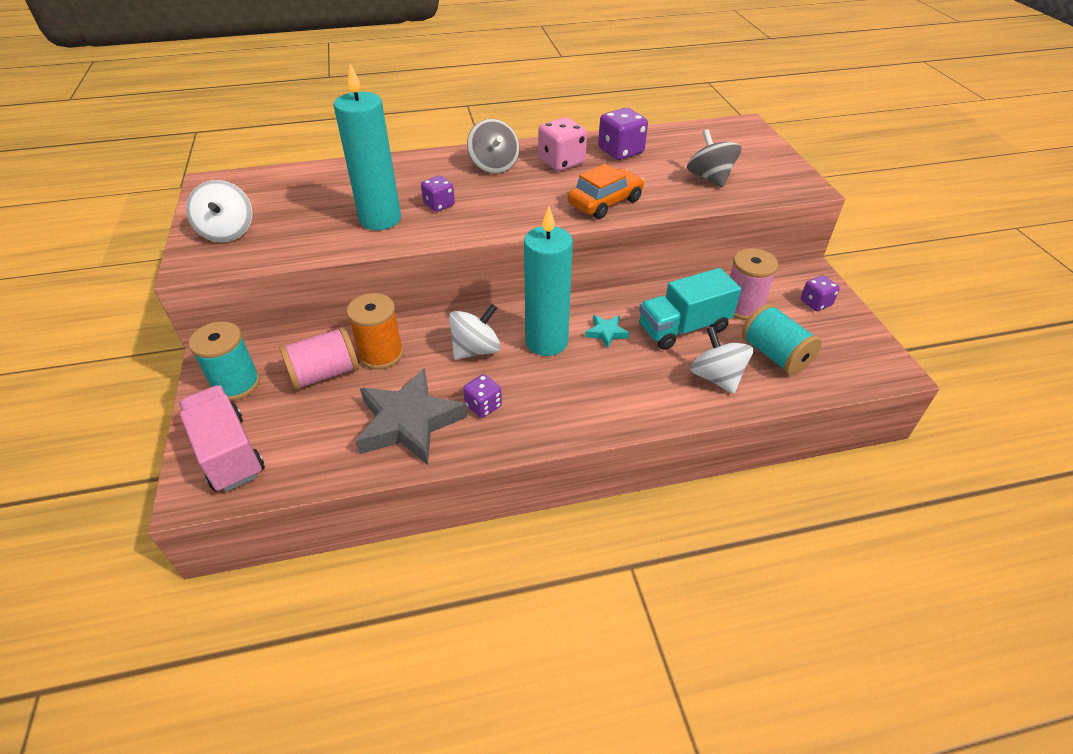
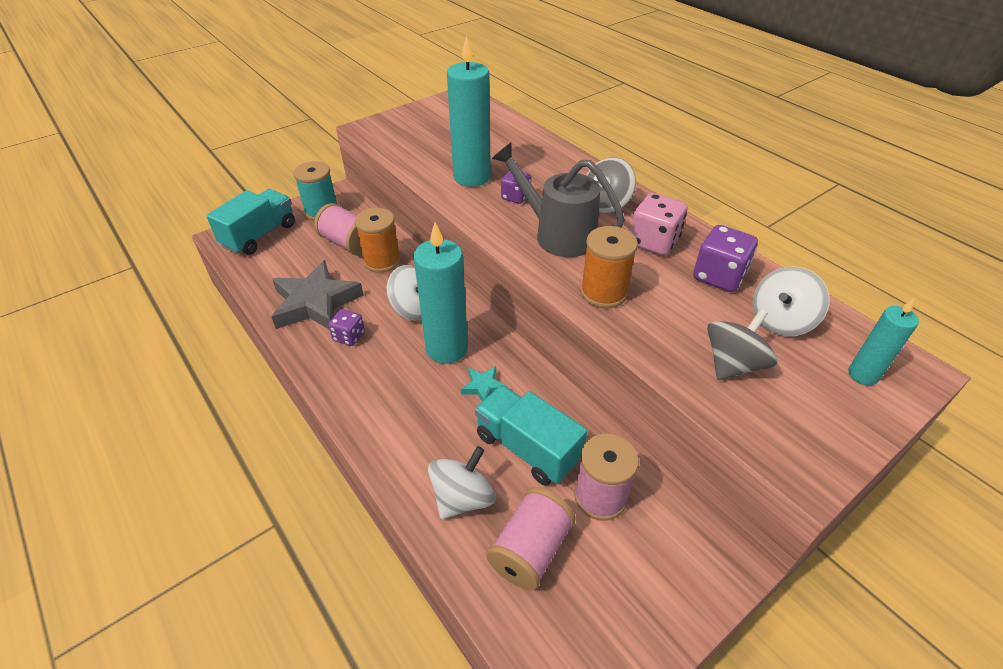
camera: 65 degrees right, 0 degrees up
pink truck [179,385,265,492] -> turquoise truck [206,189,295,255]
white spinning top [186,180,252,242] -> white spinning top moved to [753,266,829,336]
orange car [568,164,644,219] -> orange spool [580,226,638,308]
turquoise spool [742,304,822,375] -> pink spool [486,487,576,590]
purple dice [801,275,840,311] -> none
none -> grey watering can [492,143,625,257]
none -> turquoise candle [848,298,919,386]

